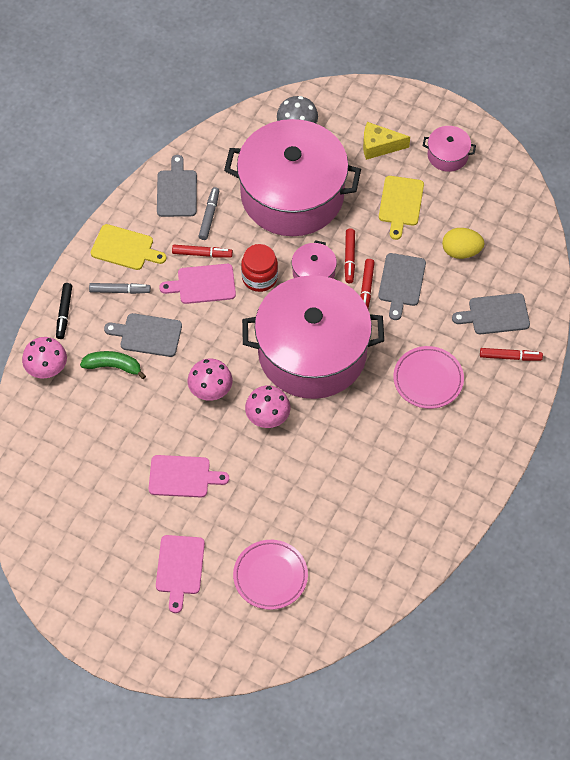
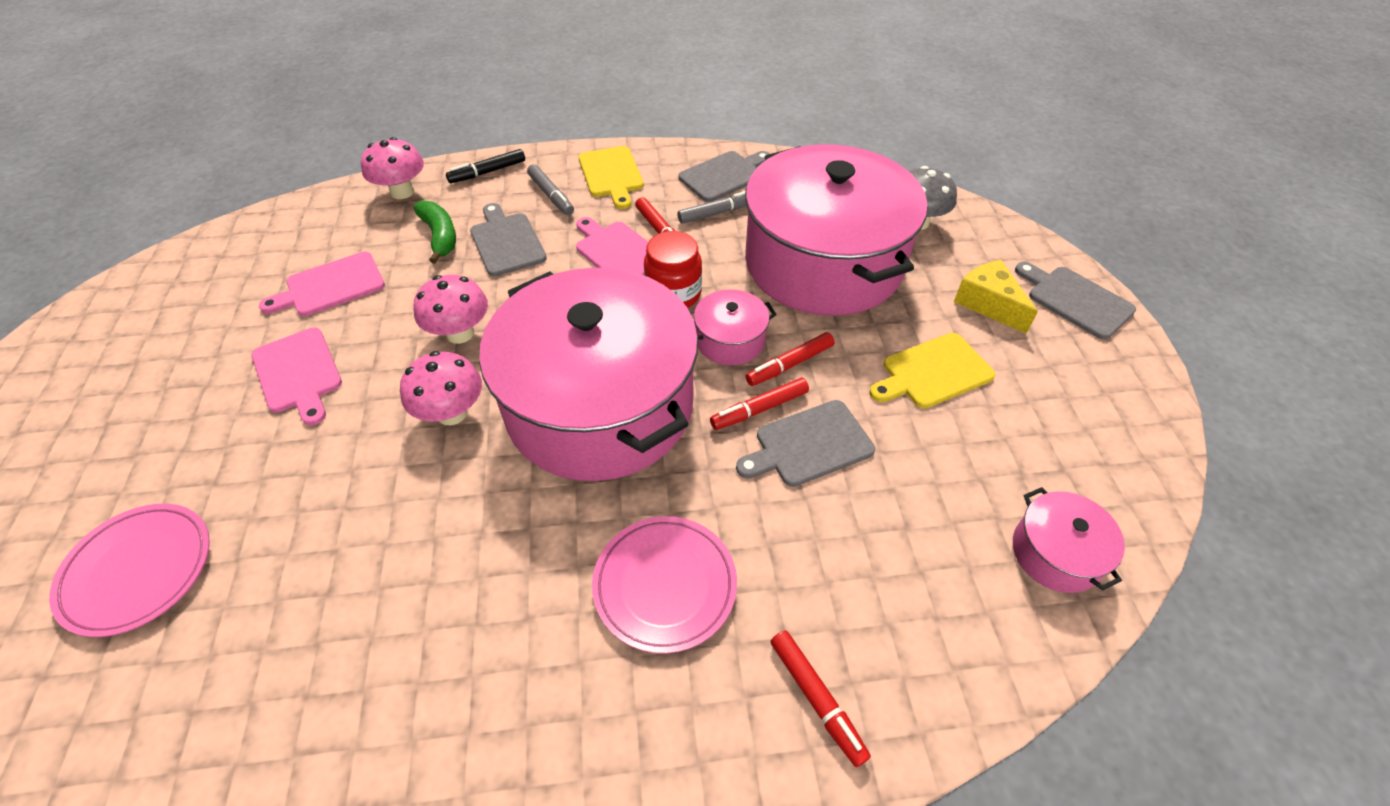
camera: 55 degrees right, 10 degrees down
pink cutting board [156,535,205,613] -> pink cutting board moved to [259,252,385,316]
pink pot [423,126,476,172] -> pink pot moved to [1013,487,1125,593]
yellow egg [442,228,485,259] -> none
grey cutting board [452,293,530,334] -> grey cutting board moved to [1015,262,1136,340]

